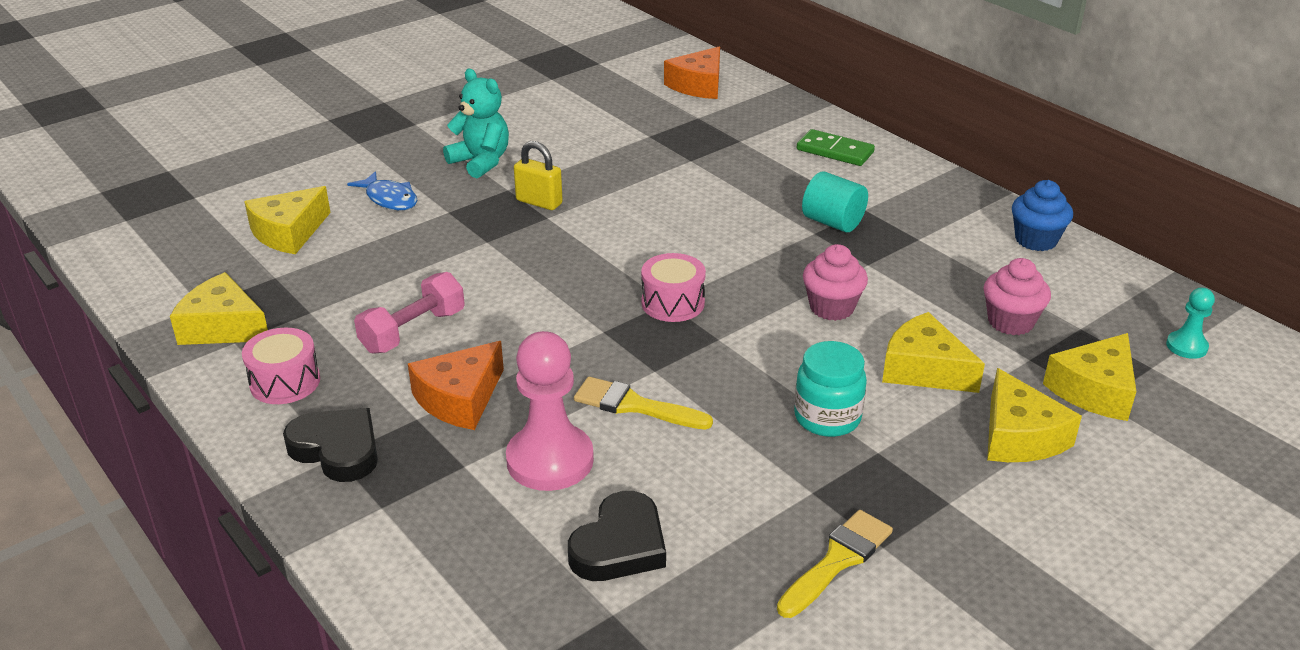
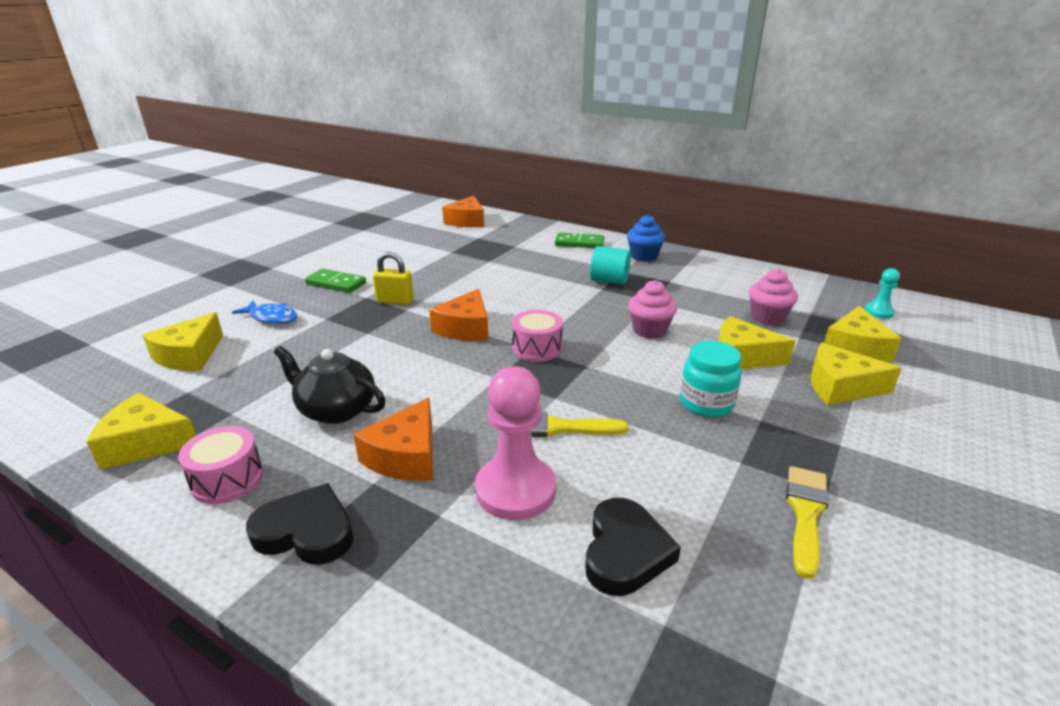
camera: 20 degrees left, 5 degrees down
pink dumbbell [354,272,465,354] -> black teapot [274,346,386,424]
turquoise teddy bear [443,69,509,178] -> green domino [305,269,366,293]
yellow cheese [987,368,1082,462] -> yellow cheese turned 135 degrees clockwise [811,343,902,405]
blue cupcake [1012,180,1073,251] -> blue cupcake moved to [627,214,665,262]
none -> orange cheese [429,289,489,341]

